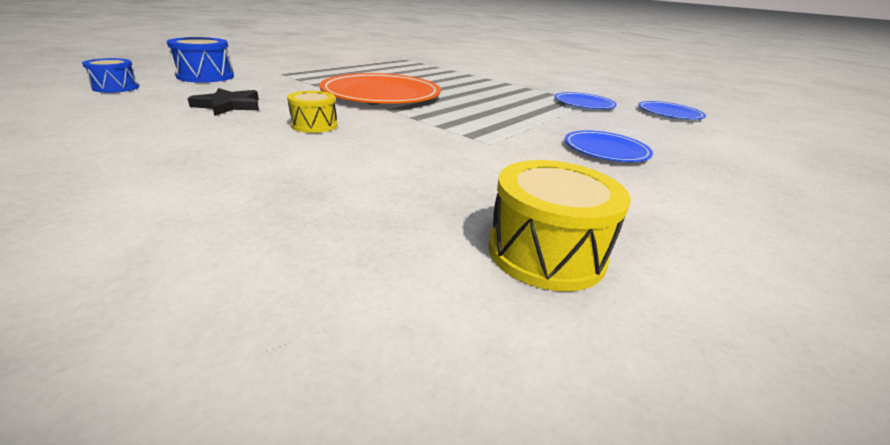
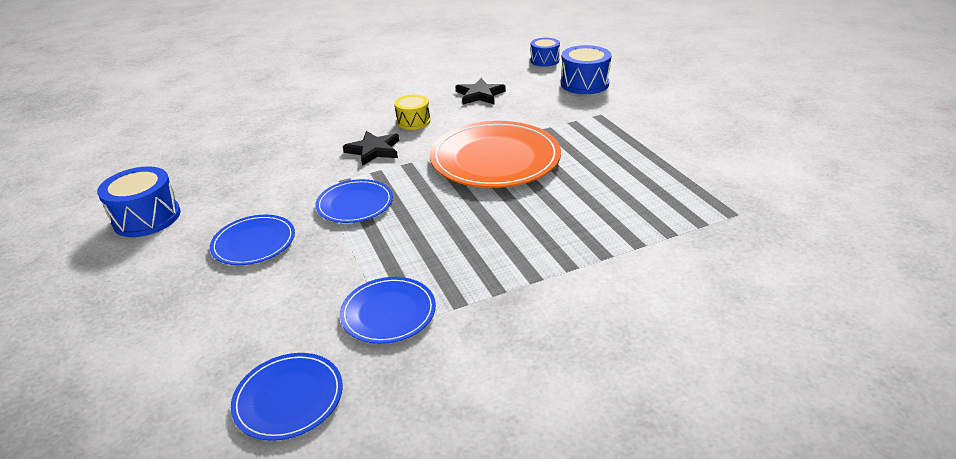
camera: 120 degrees right, 5 degrees up
yellow drum [488,160,631,291] -> none
none -> blue drum [97,166,181,237]
none -> blue plate [315,179,393,223]
none -> black star [343,131,399,166]

